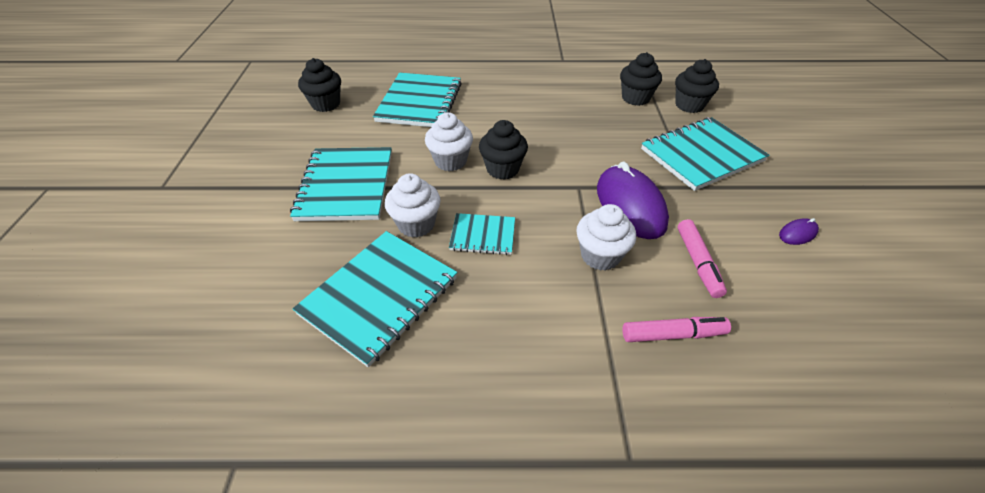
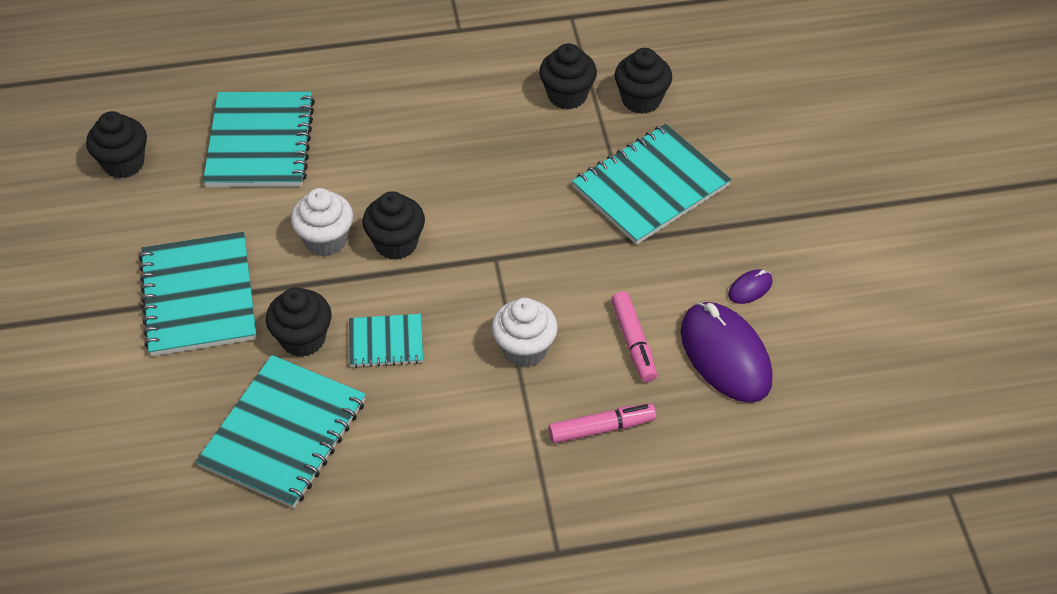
camera: 10 degrees left, 5 degrees up
white cupcake [385,173,441,238] -> black cupcake [266,287,332,357]
purple mouse [597,162,669,239] -> purple mouse moved to [681,302,773,403]

